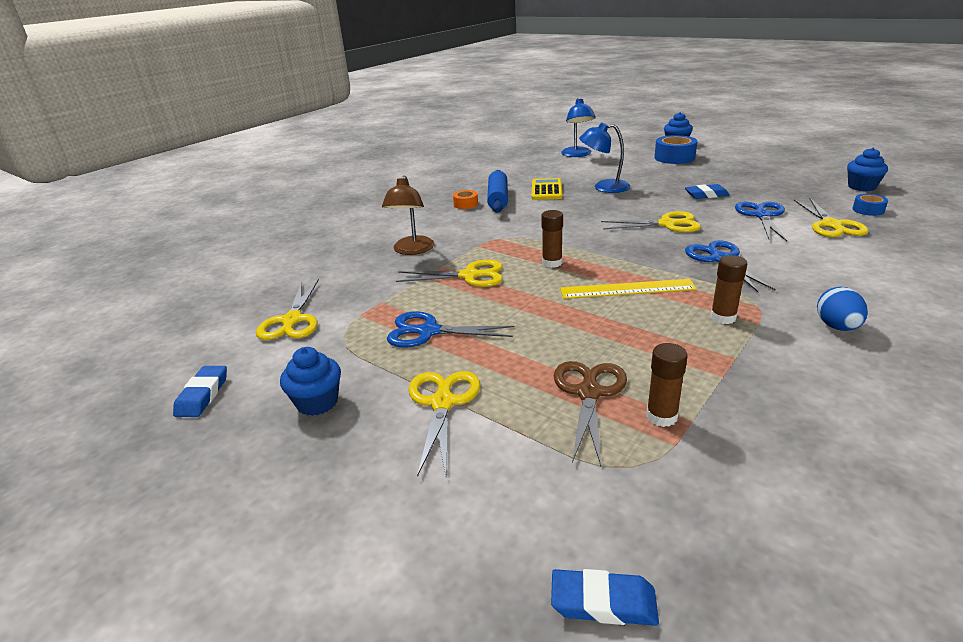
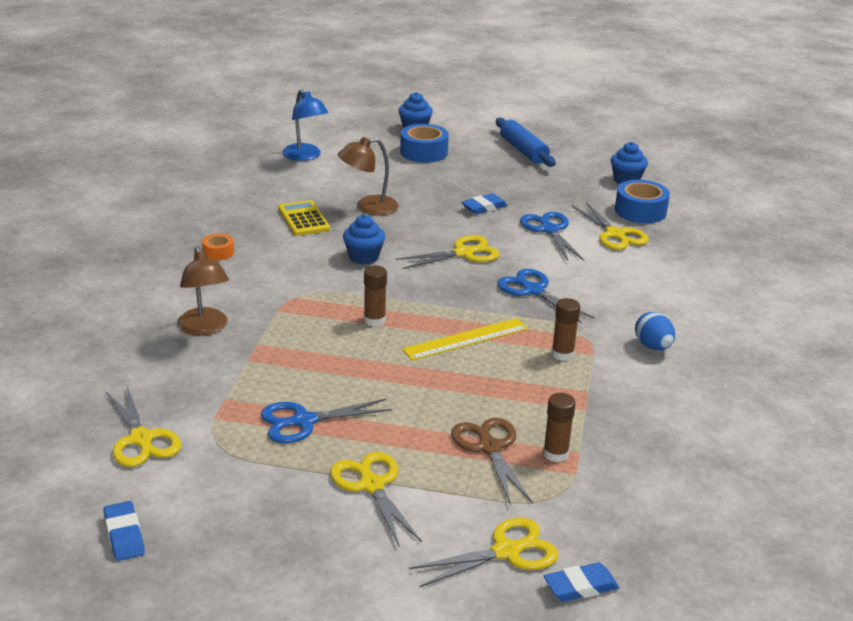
camera: 30 degrees left, 0 degrees up
blue cupcake [280,347,341,416] -> blue cupcake moved to [343,214,385,264]
yellow scissors [396,260,503,287] -> yellow scissors moved to [409,518,558,587]
blue rolling pin [487,170,508,213] -> blue rolling pin moved to [496,118,556,167]
blue lamp [579,122,630,193] -> brown lamp [338,137,398,215]
blue tape [852,194,888,216] -> blue tape [615,180,670,223], size x1.83

